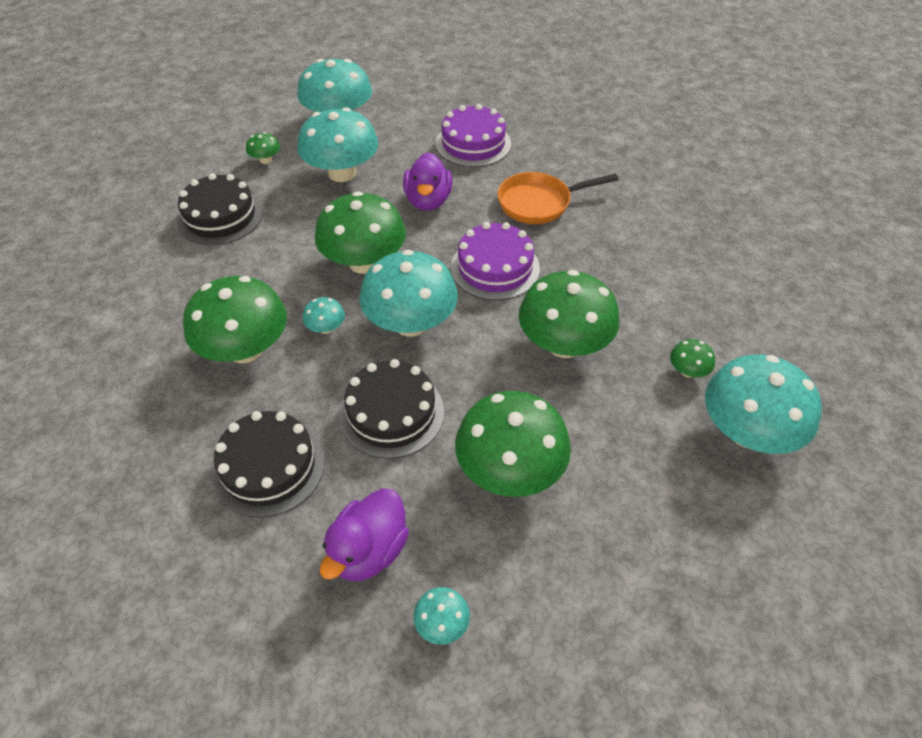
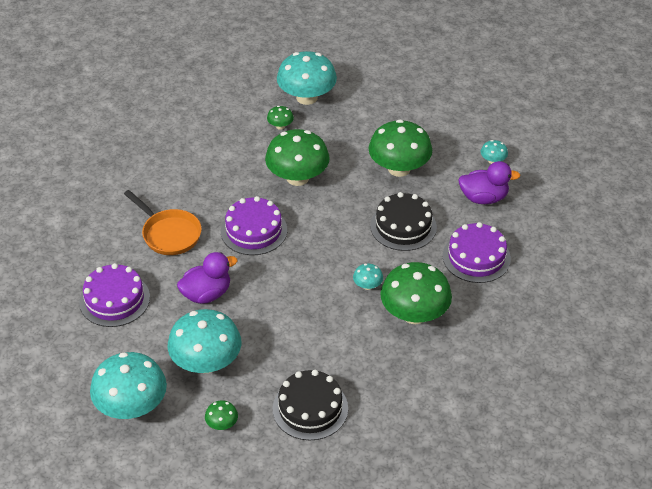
camera: 120 degrees left, 5 degrees down
black cake [212,411,325,518] -> purple cake [442,222,511,283]
green mushroom [315,191,406,274] -> none
turquoise mushroom [360,250,458,337] -> none

